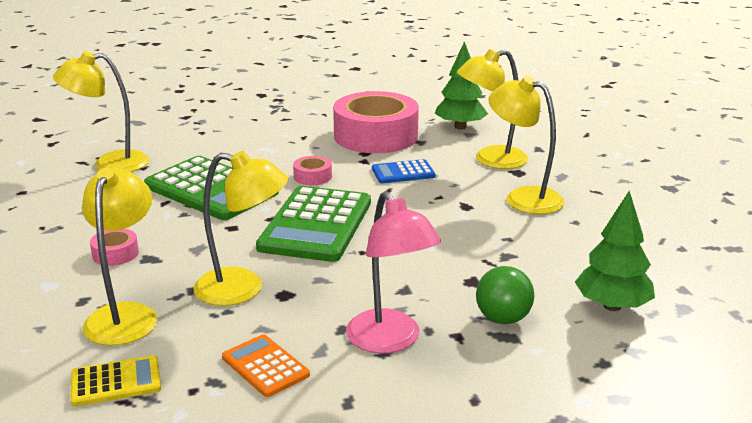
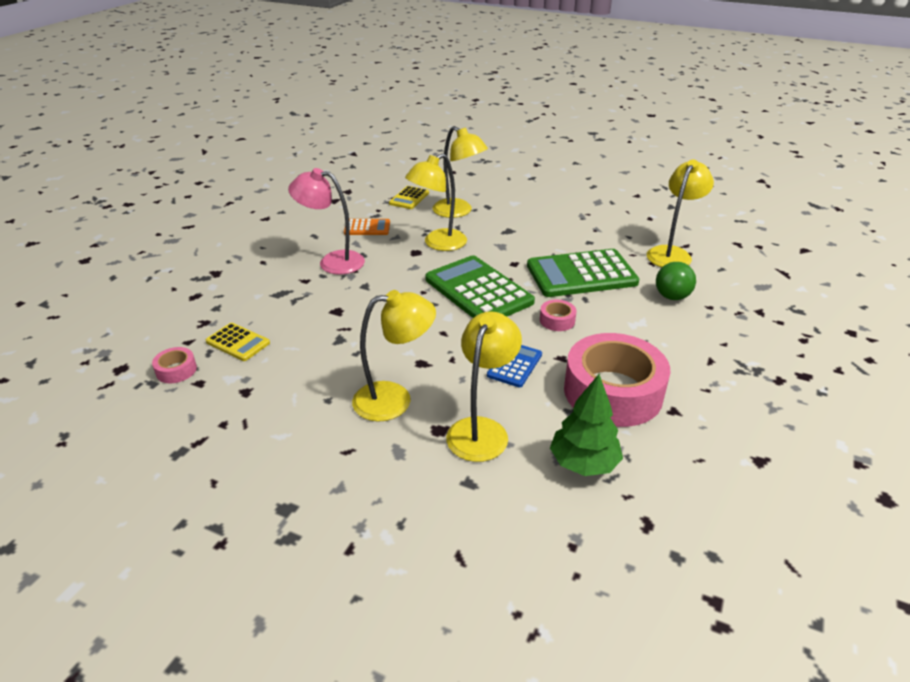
camera: 130 degrees right, 10 degrees up
pink tape [90,229,139,266] -> pink tape moved to [152,347,197,383]
green ball [476,266,535,324] -> green ball moved to [656,262,696,300]
green tree [575,191,655,311] -> yellow calculator [206,323,270,361]

